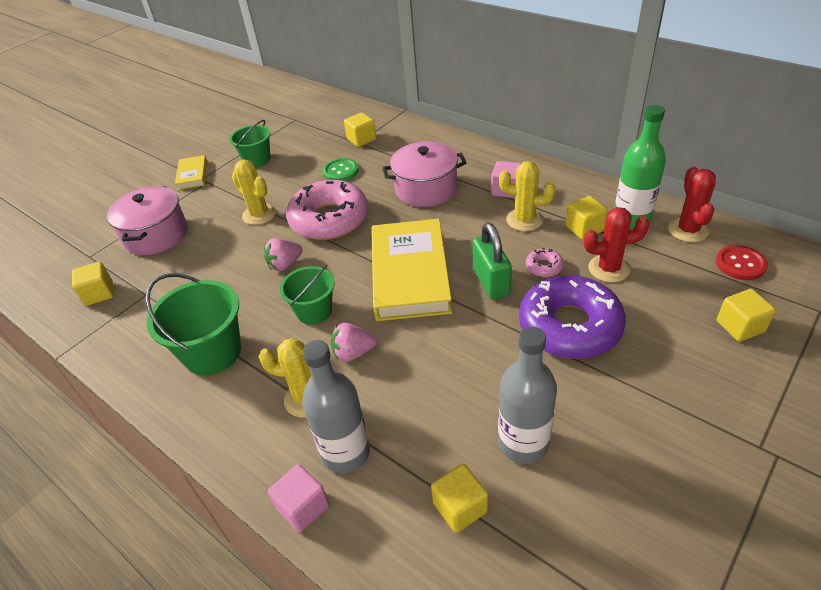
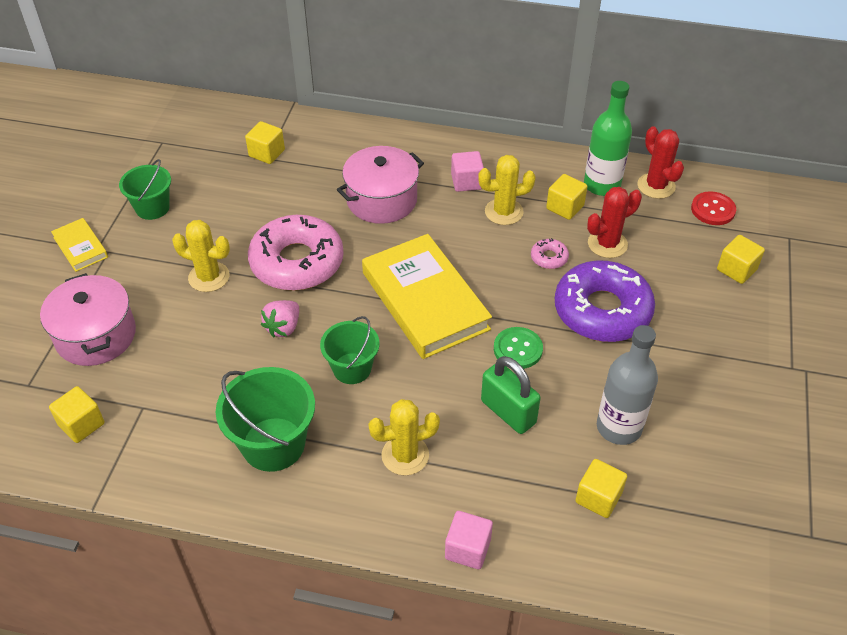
camera: 30 degrees left, 5 degrees up
grey bottle [302,340,370,473] -> none
green button [322,158,359,181] -> green button moved to [494,327,543,369]
pink strawberry [331,323,377,362] -> none
green padlock [472,222,512,300] -> green padlock moved to [481,356,541,434]

